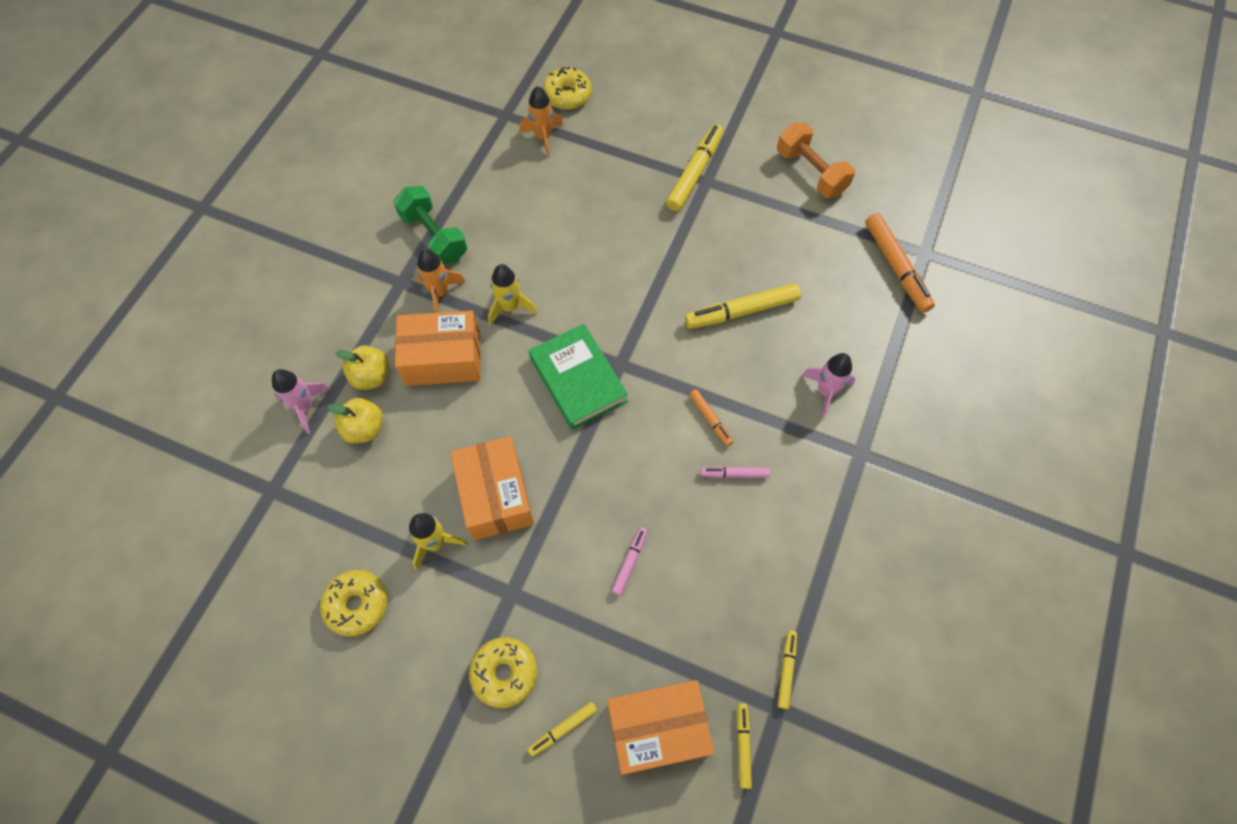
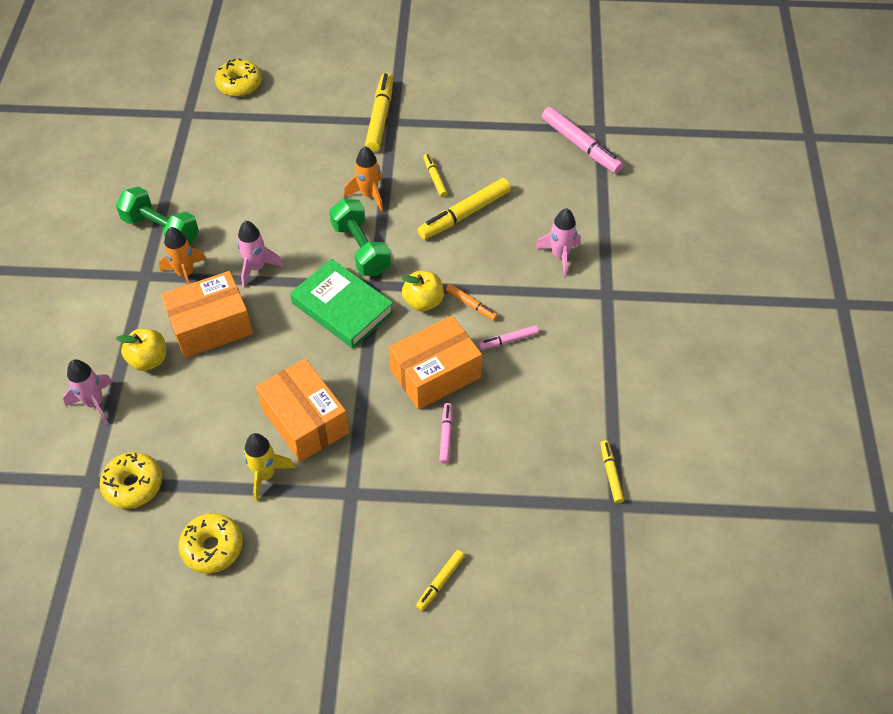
camera: 20 degrees left, 10 degrees down
yellow apple [327,398,383,443] -> yellow apple moved to [402,271,444,312]
yellow donut [469,637,537,708] -> yellow donut moved to [99,452,162,509]
yellow rocket [488,264,537,326] -> pink rocket [237,221,284,288]
orange rocket [519,86,563,157] -> orange rocket moved to [344,146,383,212]
orange box [607,680,714,775] -> orange box moved to [389,315,482,410]
yellow marker [737,704,752,789] -> yellow marker moved to [423,154,448,197]
orange dumbbell [777,122,855,198] -> none
orange marker [865,213,935,313] -> pink marker [542,107,623,173]
none -> green dumbbell [329,199,391,276]

